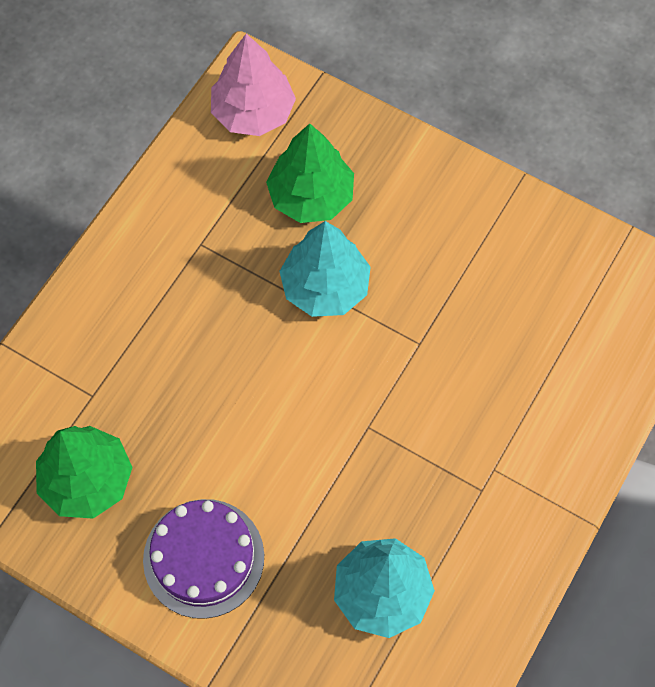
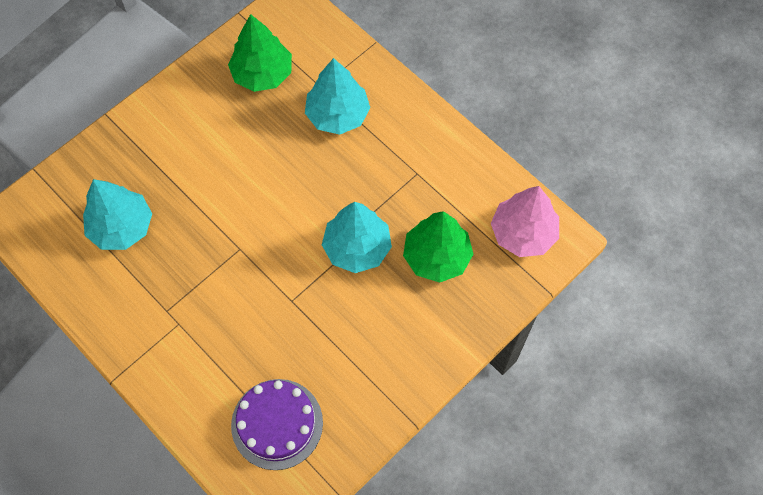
camera: 105 degrees right, 0 degrees up
purple cake [143,499,264,619] -> purple cake moved to [231,379,323,470]
none -> turquoise tree [305,58,370,135]

